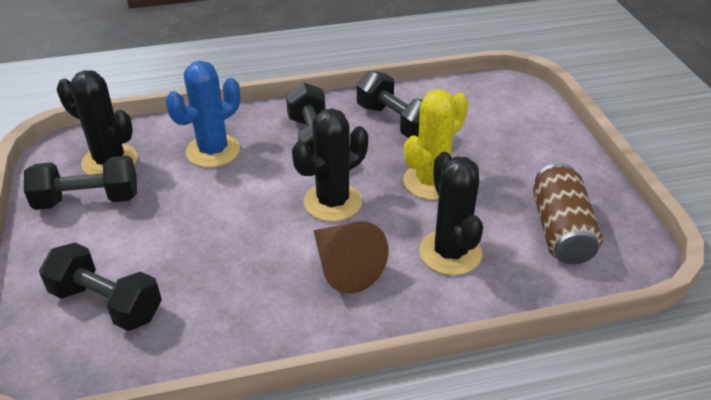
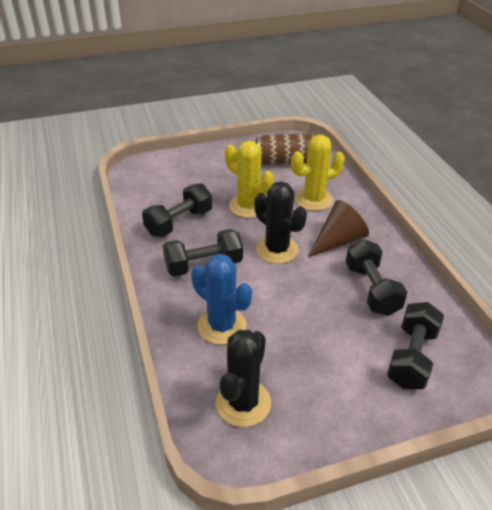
camera: 95 degrees left, 0 degrees up
black dumbbell [24,156,137,210] -> black dumbbell moved to [346,239,407,316]
black cactus [419,152,483,275] -> yellow cactus [291,135,345,211]

